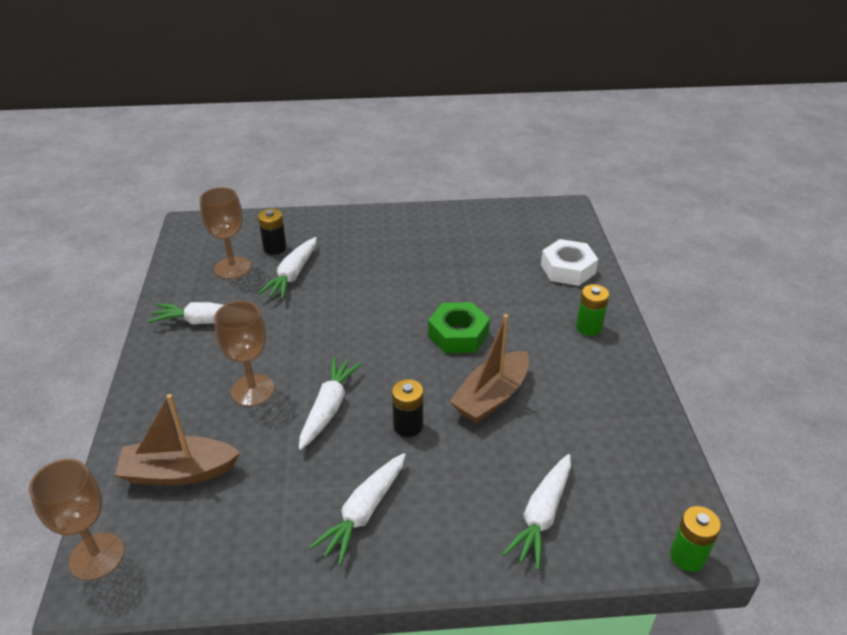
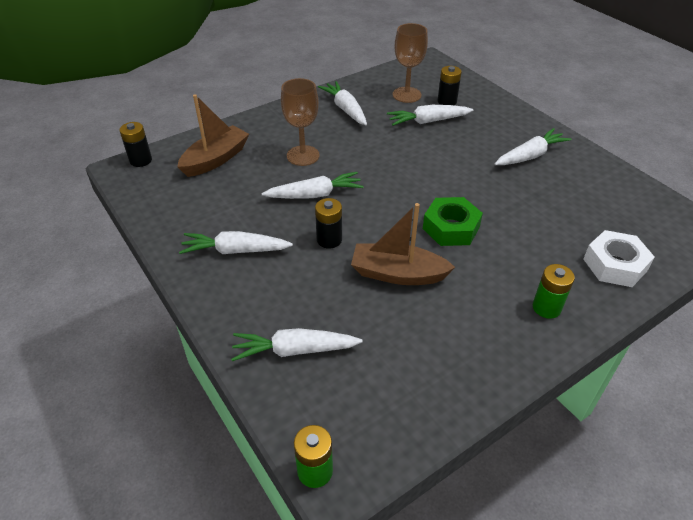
camera: 60 degrees right, 5 degrees up
brown goblet [29,459,124,580] -> black battery [119,122,152,167]
brown boat [115,394,240,485] -> brown boat turned 75 degrees clockwise [177,94,249,177]
none -> white carrot [495,128,571,165]

